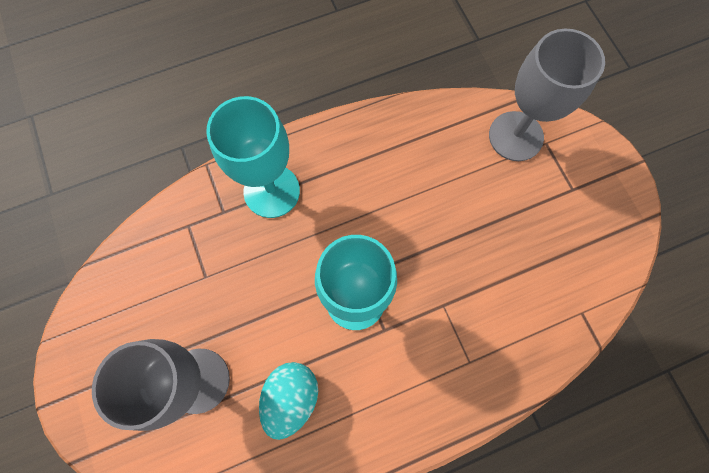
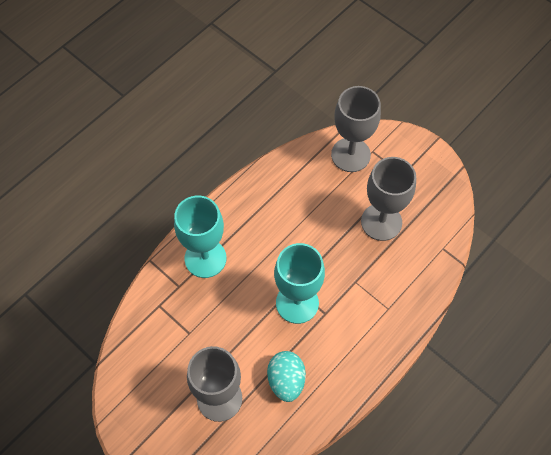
camera: 25 degrees left, 10 degrees down
none -> grey goblet [361,157,416,241]

